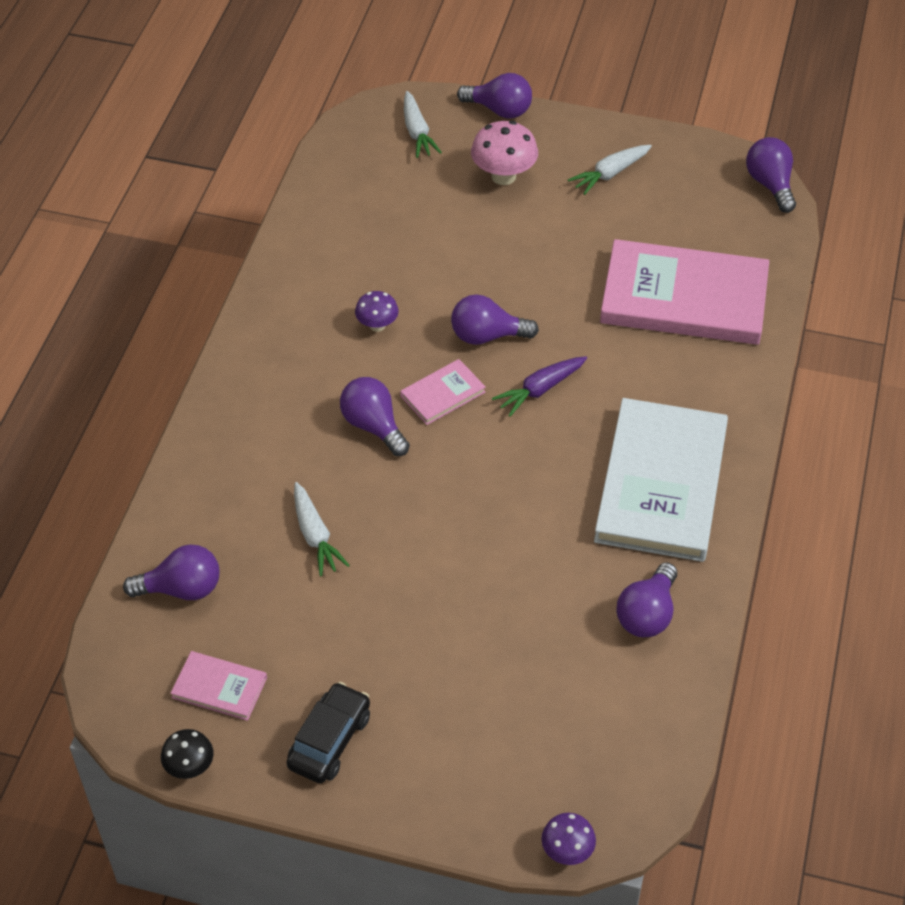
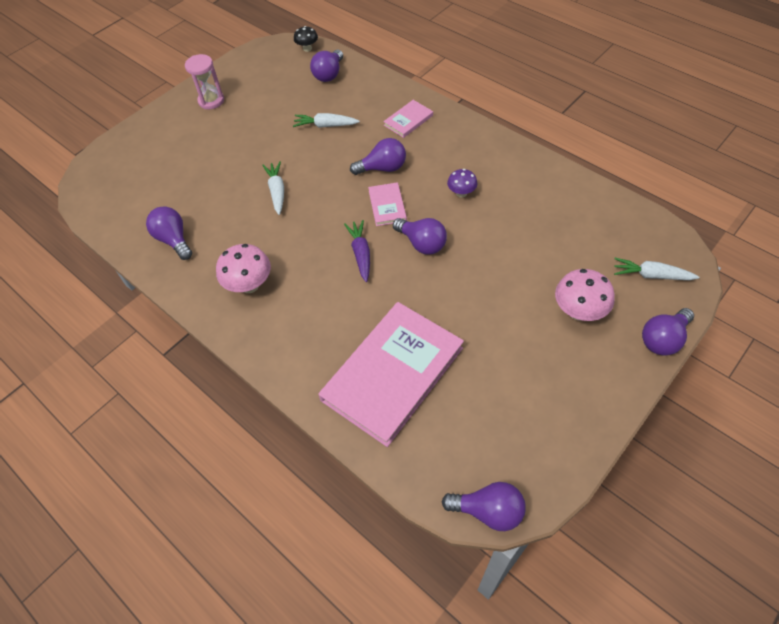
camera: 120 degrees right, 5 degrees up
black mushroom [161,729,214,779] -> black mushroom moved to [294,26,318,52]
pink book [171,651,267,721] -> pink book moved to [383,100,433,138]
black car [286,682,370,783] -> pink hourglass [185,54,224,109]
purple light bulb [451,294,539,345] -> purple light bulb turned 105 degrees clockwise [393,218,447,255]
purple mushroom [541,813,596,865] -> none
white carrot [568,145,652,195] -> white carrot moved to [262,161,284,215]
white book [594,398,728,562] -> pink mushroom [216,244,271,293]

